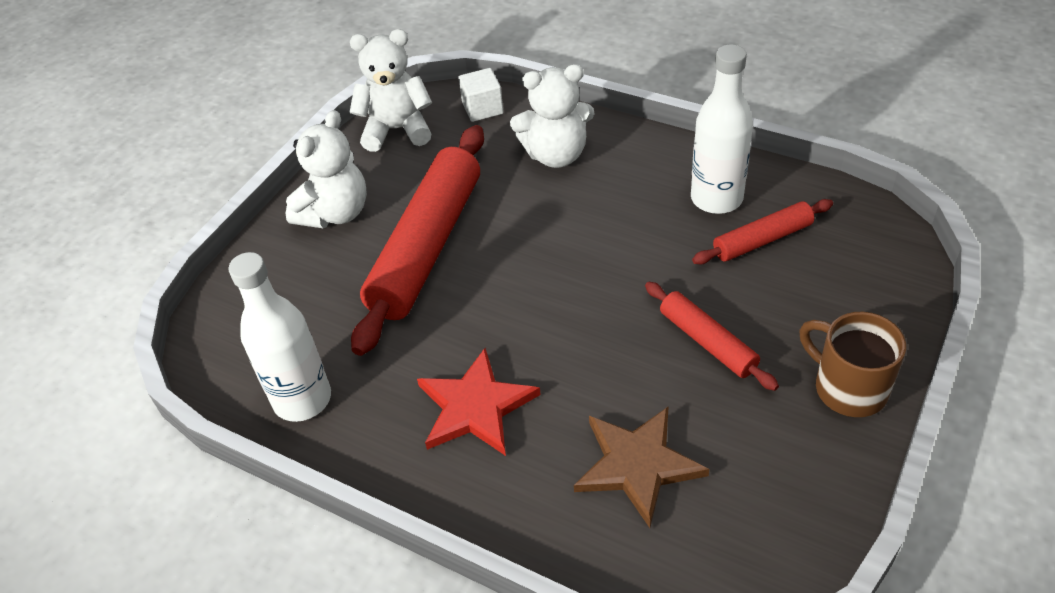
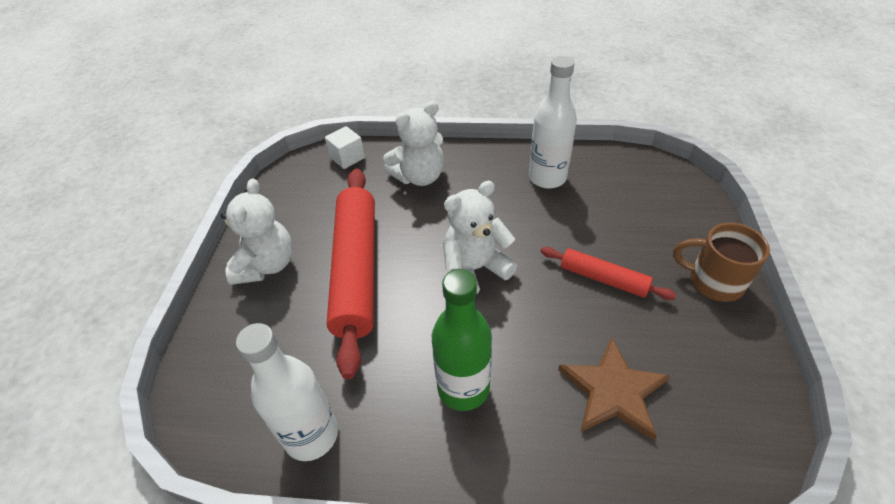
camera: 25 degrees left, 0 degrees up
white teddy bear [350,29,432,152] -> white teddy bear moved to [443,181,517,294]
red star [417,348,541,456] -> green bottle [432,269,492,411]
red rolling pin [692,199,833,264] -> none

